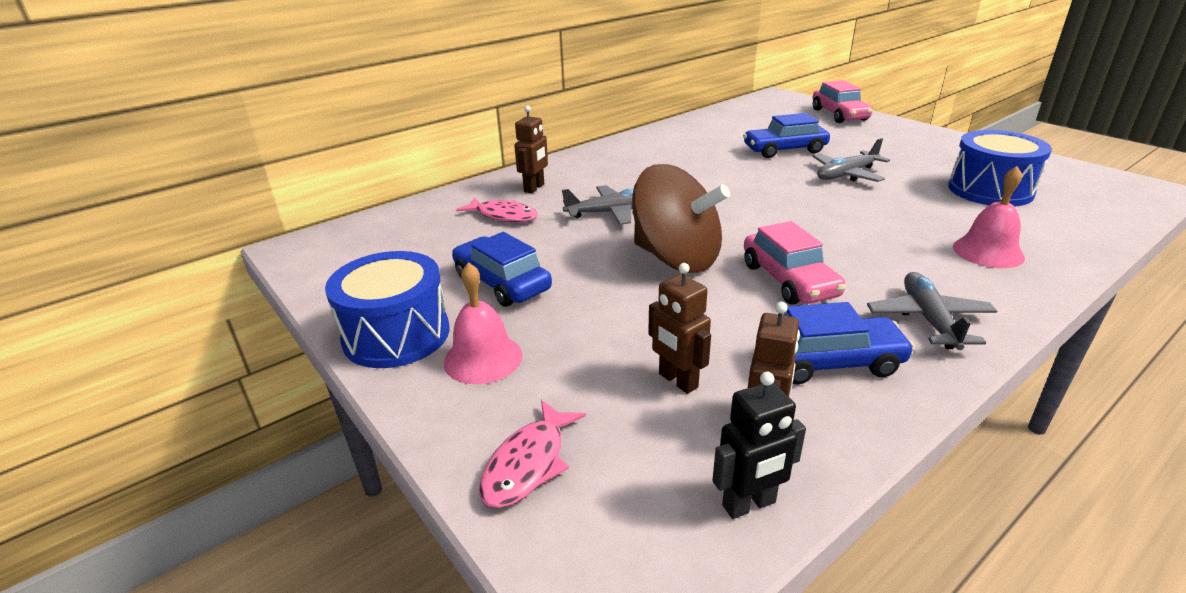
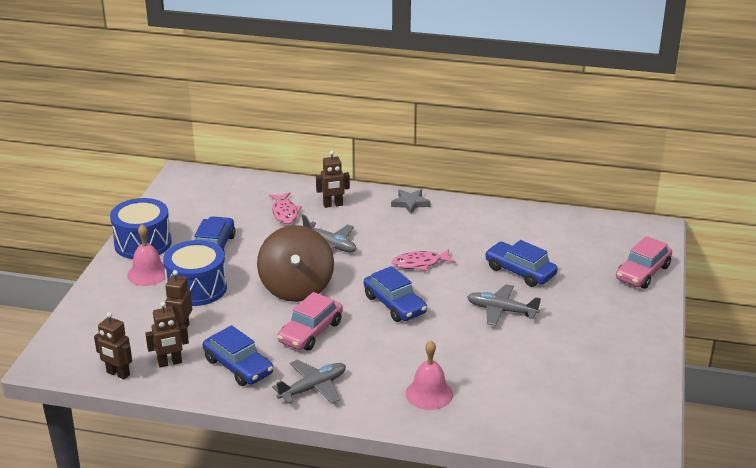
camera: 50 degrees right, 0 degrees up
pink fish [479,400,586,508] -> pink fish moved to [392,249,456,271]
black robot [712,372,806,519] -> brown robot [94,312,132,380]
blue drum [948,130,1052,206] -> blue drum moved to [163,240,227,306]
none -> blue car [364,266,427,322]
none -> grey star [391,189,431,214]

